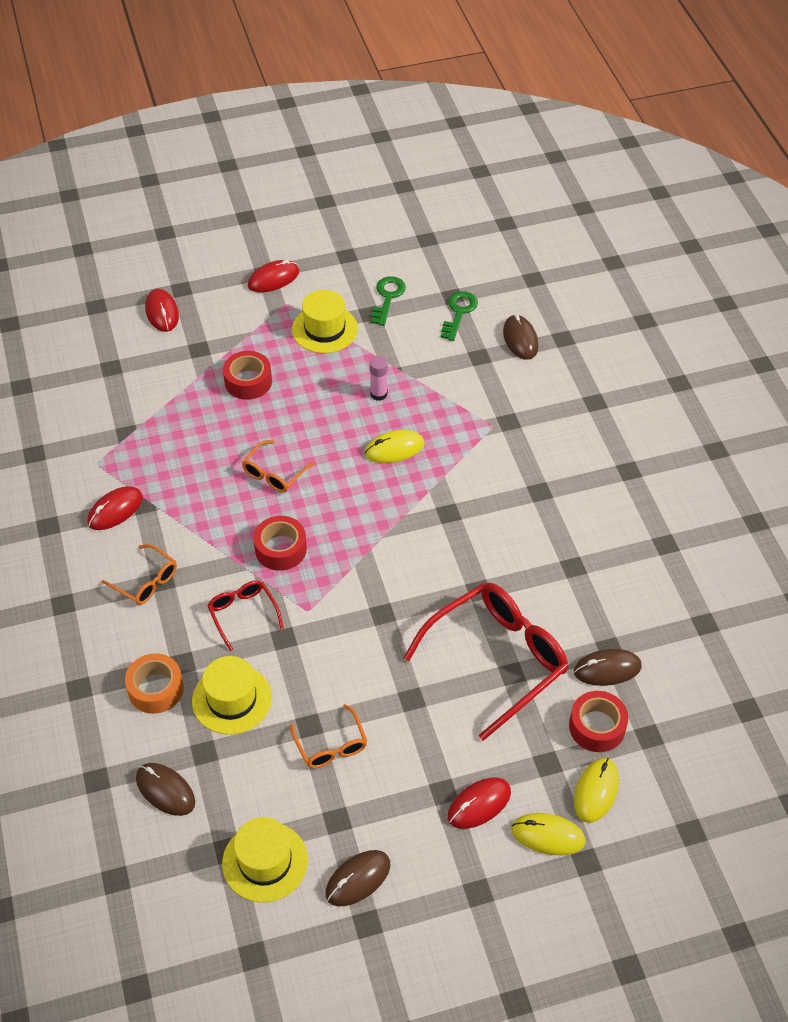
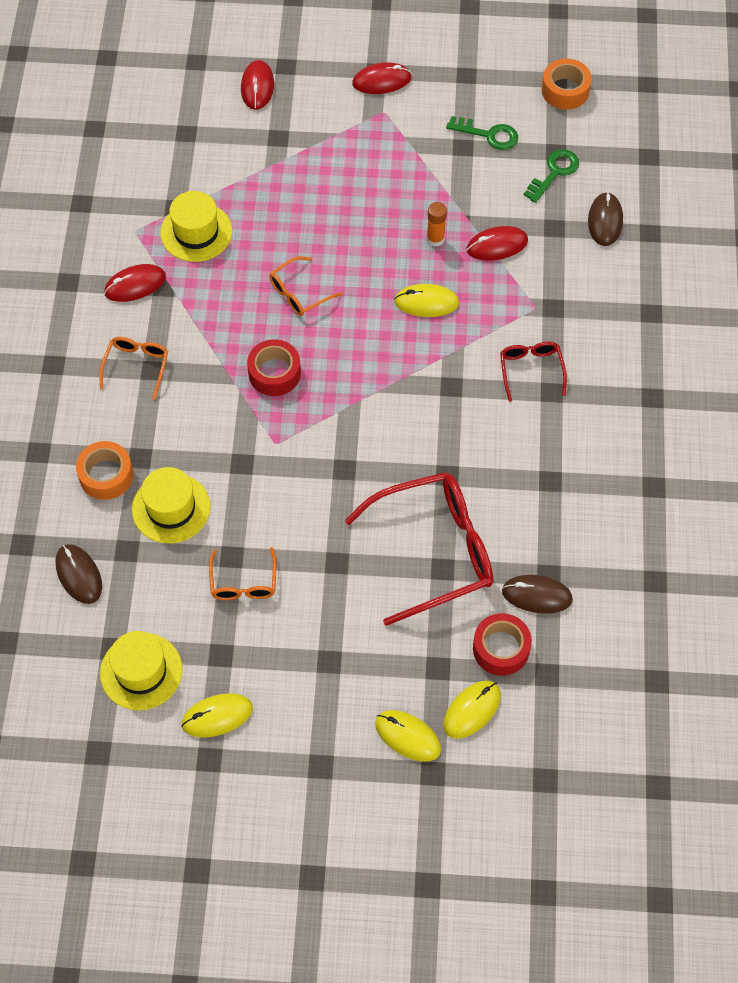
camera: 20 degrees right, 10 degrees up
orange glasses [101,544,177,605] -> orange glasses turned 135 degrees counterclockwise [99,337,168,400]
red glasses [207,580,284,651] -> red glasses moved to [500,342,567,402]
red tape [223,351,272,400] -> none
yellow hat [292,290,358,353] -> yellow hat moved to [160,191,232,262]
brown mouse [325,850,390,906] -> yellow mouse [181,693,253,738]
pink glue stick [370,356,388,401] -> orange glue stick [427,202,447,247]
green key [371,276,406,326] -> green key turned 75 degrees clockwise [446,116,518,150]
red mouse [448,778,511,829] -> red mouse moved to [467,226,528,261]
none -> orange tape [542,59,592,110]

